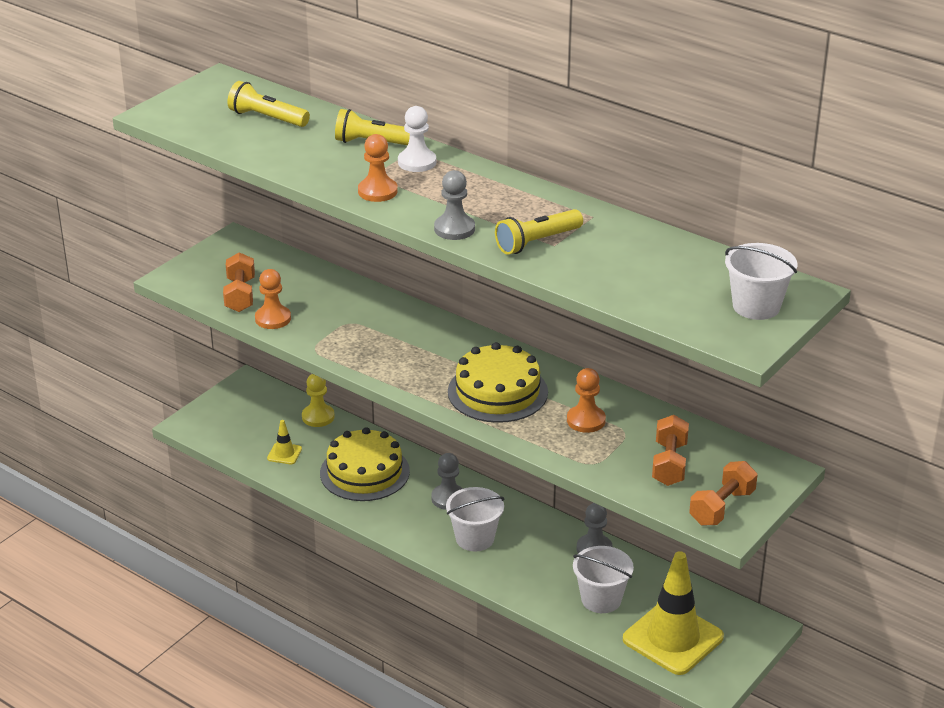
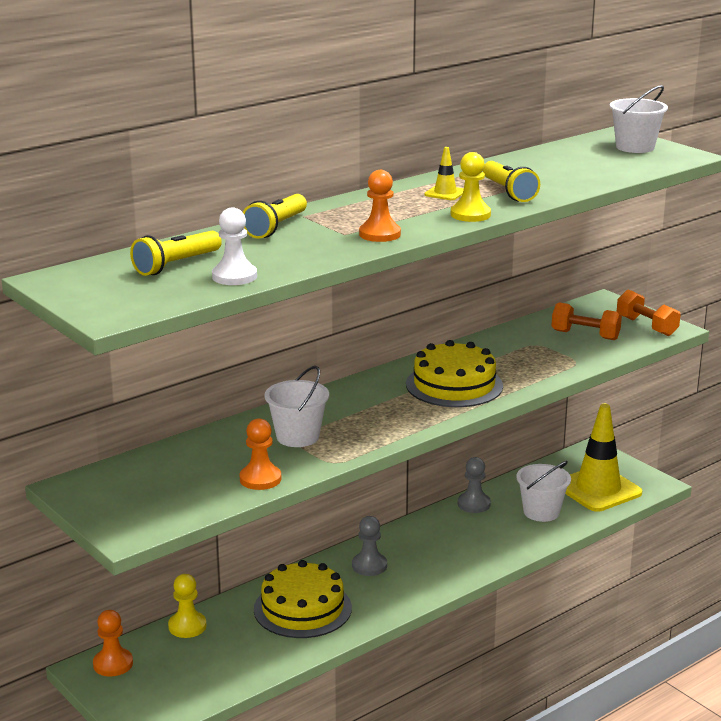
camera: 75 degrees left, 10 degrees down
orange dumbbell [223,252,255,312] -> none
yellow traffic cone [267,420,302,464] -> yellow traffic cone moved to [424,147,464,200]
white pawn [398,106,436,172] -> white pawn moved to [212,207,257,285]
grey pawn [434,170,475,240] -> yellow pawn [451,152,491,222]
white bucket [446,487,504,552] -> white bucket moved to [265,366,329,447]
orange pawn [567,368,606,433] -> orange pawn moved to [93,610,133,677]

